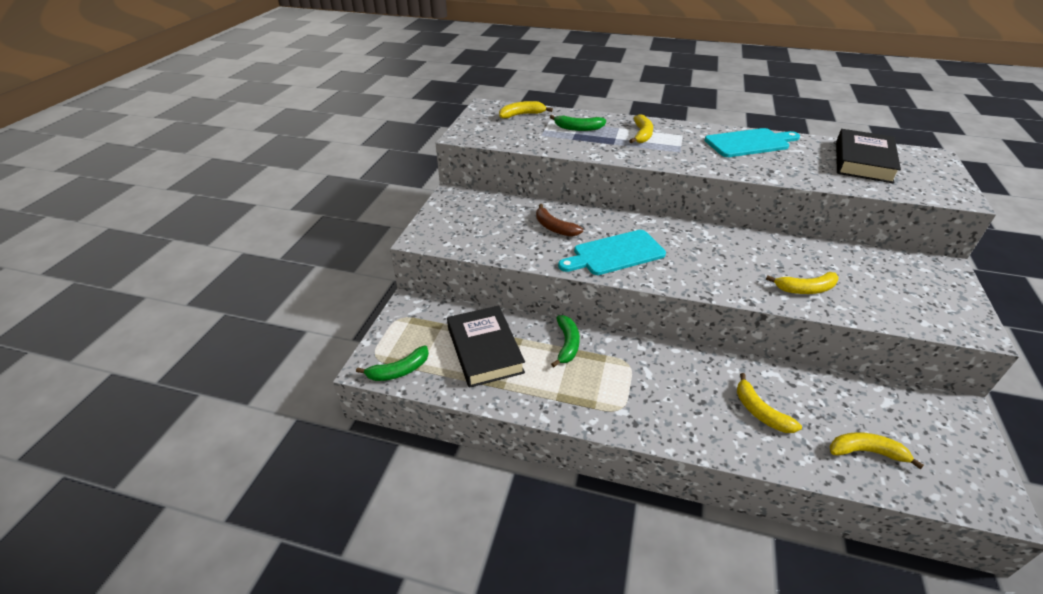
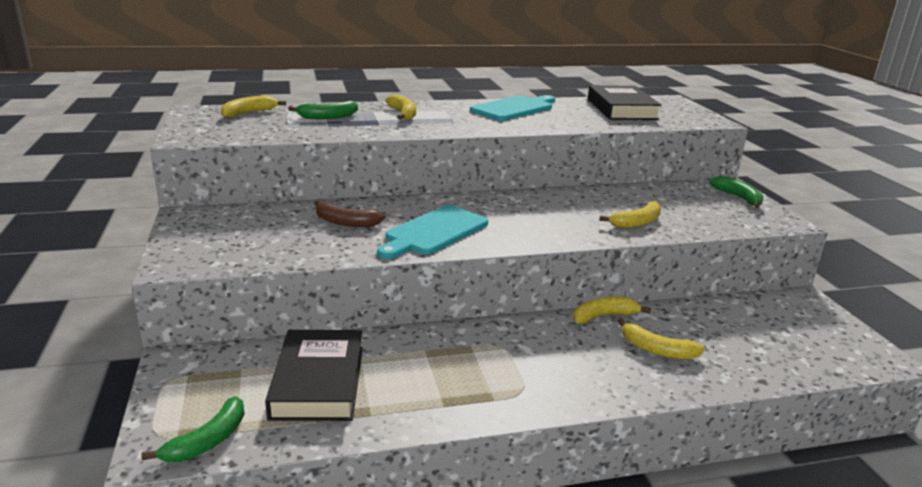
camera: 30 degrees left, 15 degrees down
black book [447,306,525,388] -> black book turned 45 degrees clockwise [265,330,363,421]
green banana [551,315,580,367] -> green banana moved to [709,176,764,208]
yellow banana [830,432,924,469] -> yellow banana moved to [573,297,651,324]

